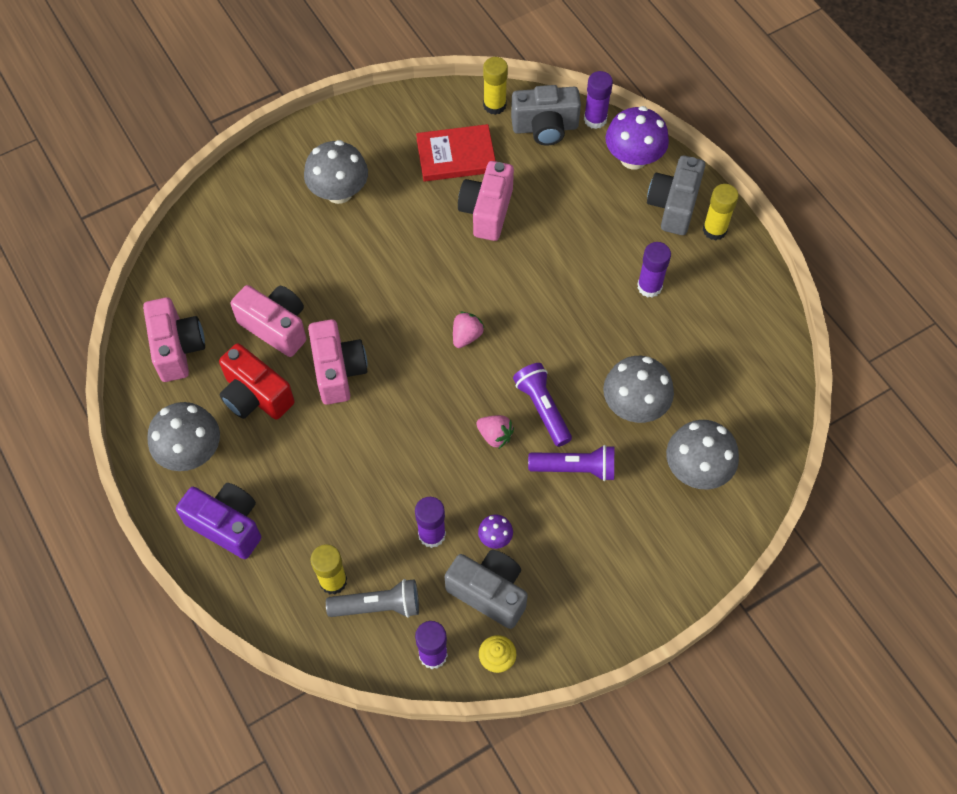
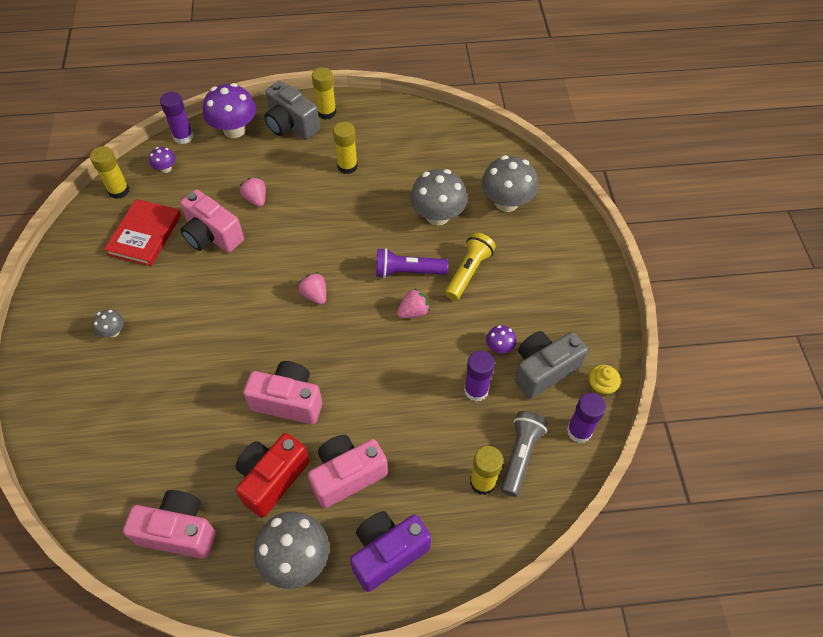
camera: 65 degrees left, 5 degrees down
red camera [219,343,295,420] -> red camera turned 150 degrees clockwise [235,433,310,518]
pink camera [231,285,306,357] -> pink camera moved to [308,435,388,508]
grey mushroom [304,140,368,204] -> grey mushroom [93,310,124,337], size x0.48
grey camera [511,85,581,146] -> purple mushroom [149,147,176,173]
purple flashlight [528,445,614,481] -> yellow flashlight [445,232,496,300]
purple glue stick [637,242,671,298] -> yellow glue stick [333,122,358,174]
none -> pink strawberry [240,177,266,207]

